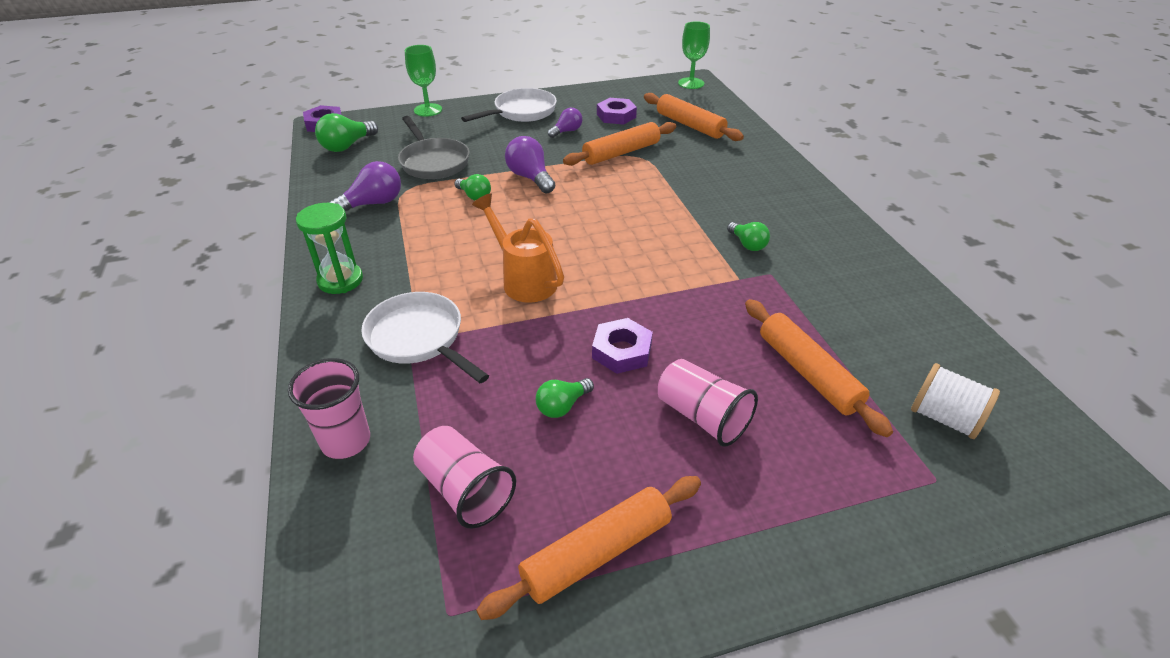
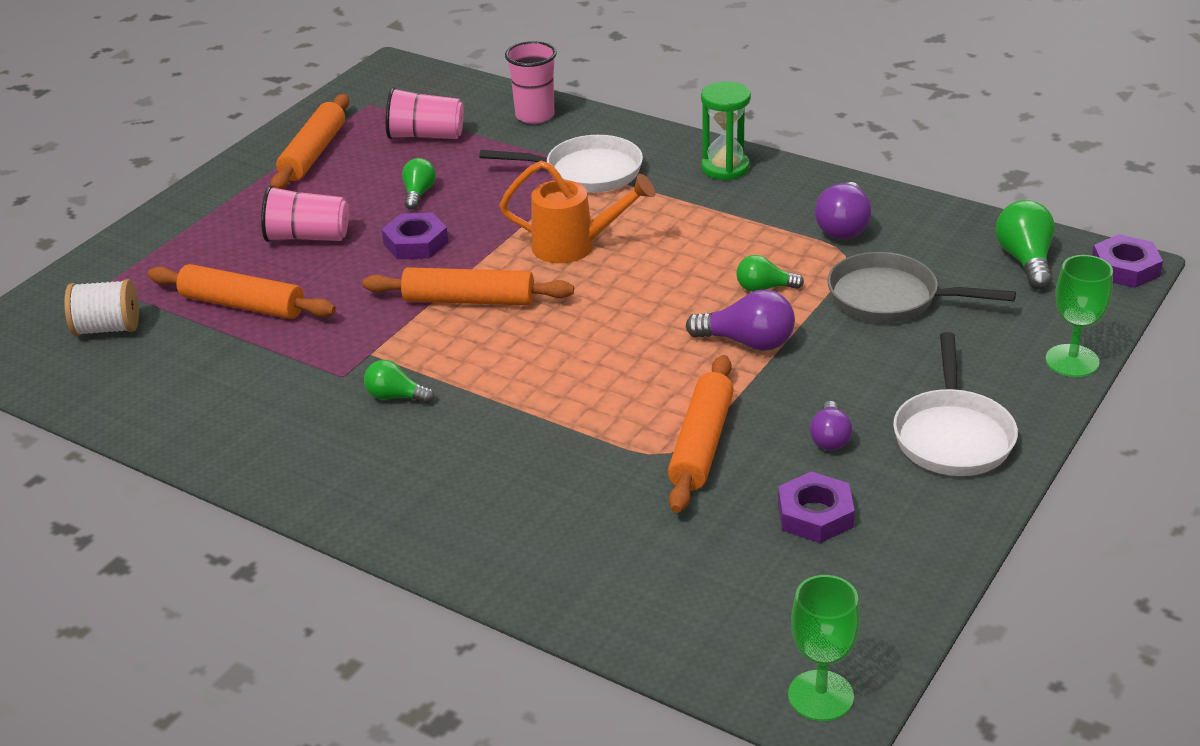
camera: 140 degrees right, 5 degrees down
orange rolling pin [644,93,744,141] -> orange rolling pin moved to [362,267,574,305]

